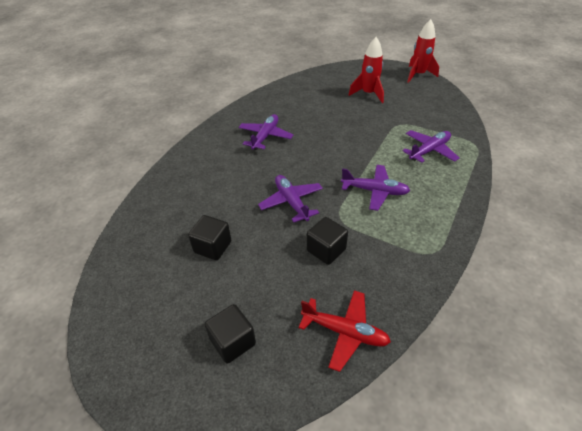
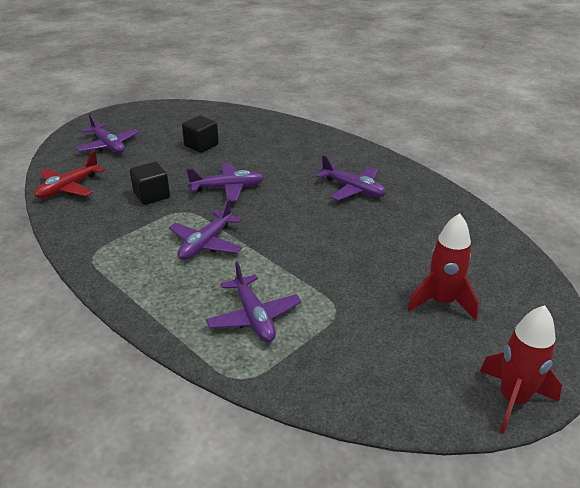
camera: 105 degrees right, 10 degrees down
black cube [205,304,256,364] -> purple plane [75,113,139,153]

